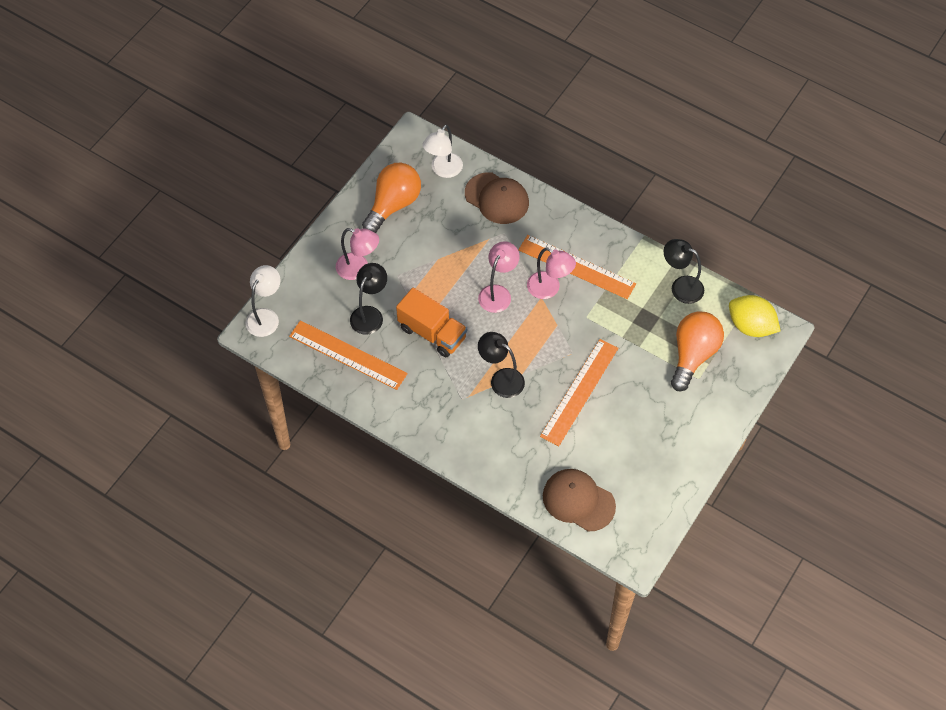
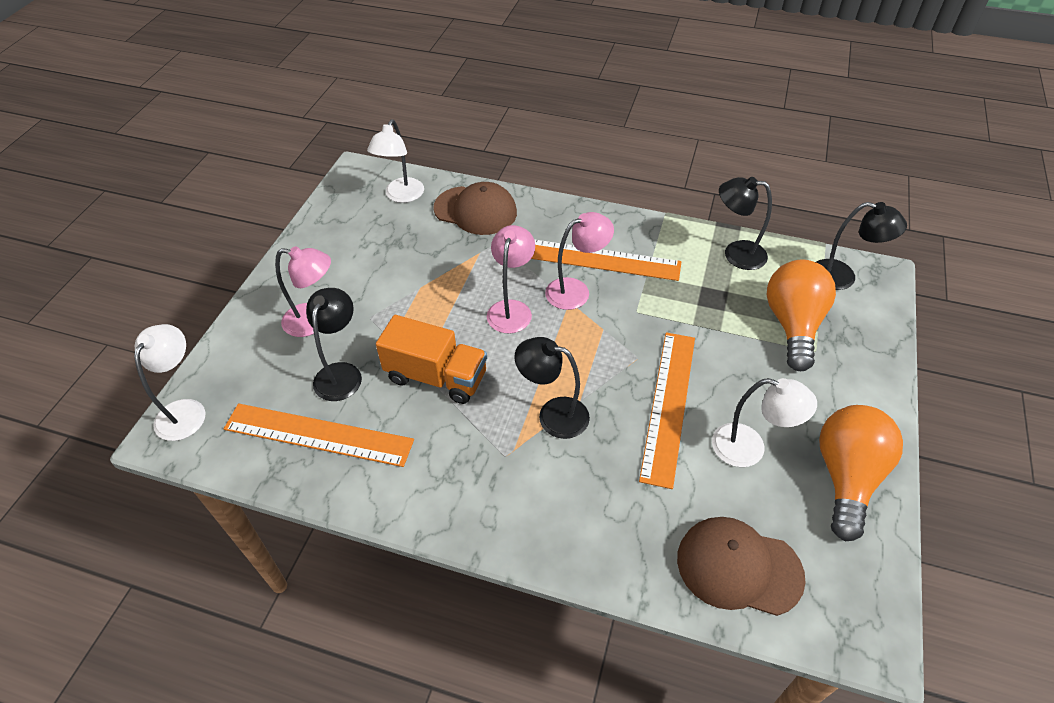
camera: 15 degrees left, 10 degrees down
orange light bulb [362,163,421,233] -> orange light bulb moved to [819,405,903,541]
pink lamp [527,248,576,299] -> pink lamp turned 45 degrees counterclockwise [545,212,614,310]
yellow lemon [729,295,780,337] -> black lamp [816,202,907,290]
none -> white lamp [712,378,817,467]

